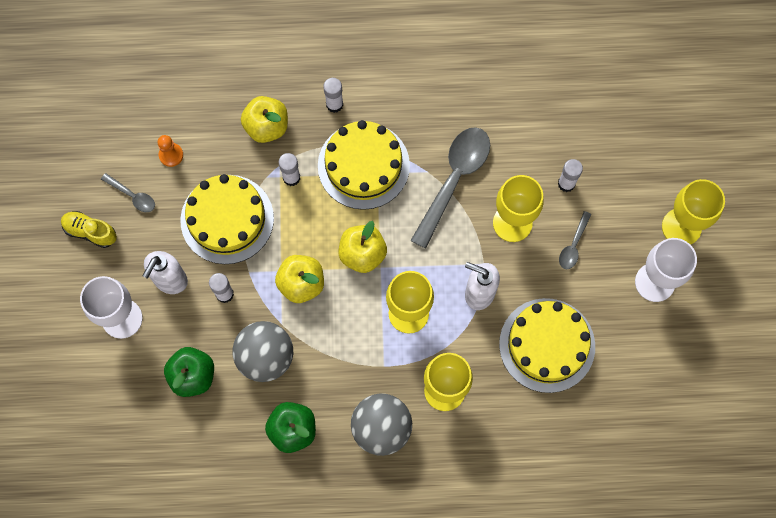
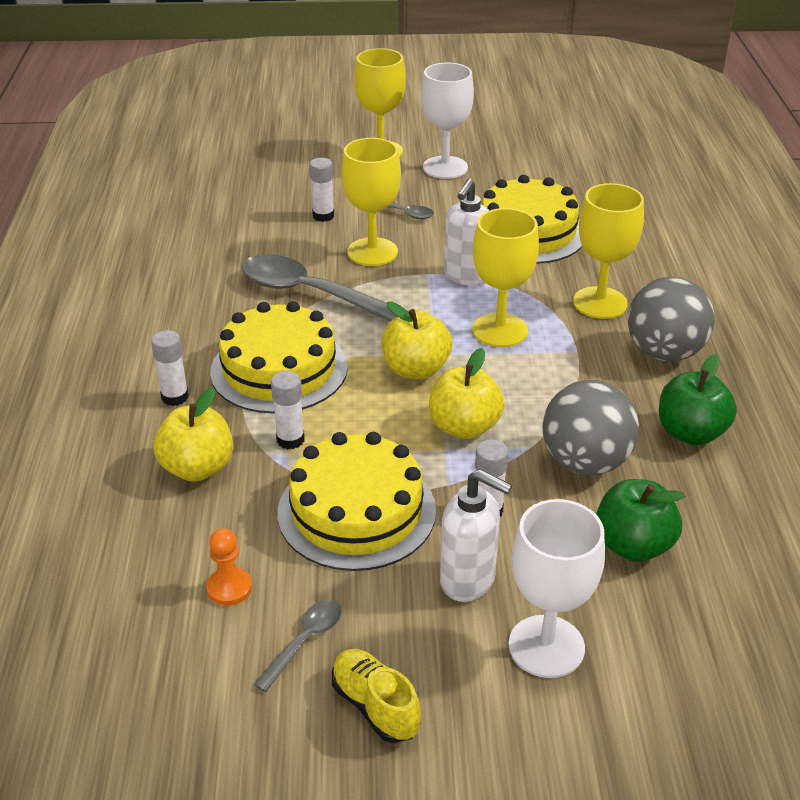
camera: 90 degrees left, 35 degrees down
yellow shoe [61,211,117,248] -> yellow shoe turned 120 degrees clockwise [332,649,421,743]

